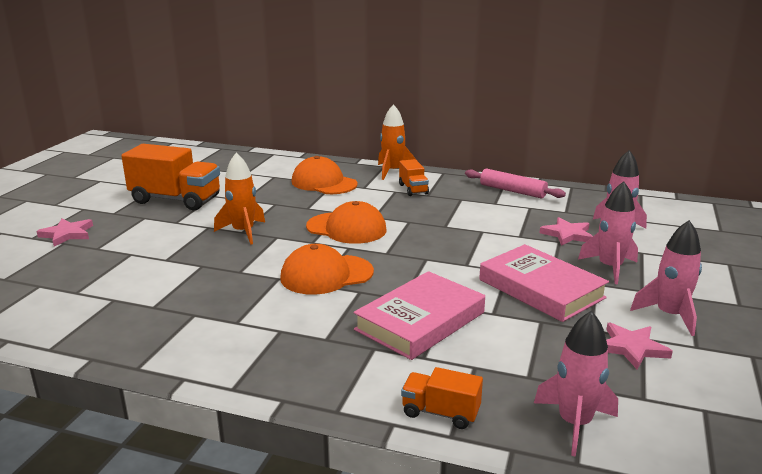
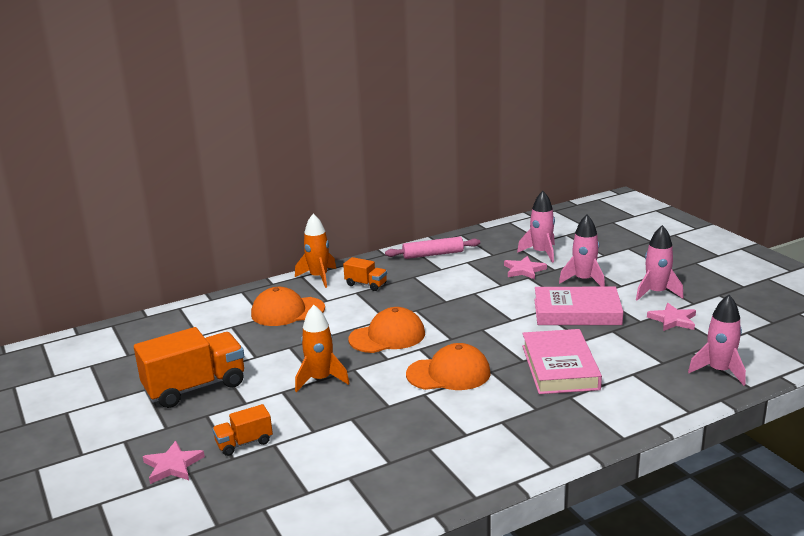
camera: 45 degrees left, 0 degrees up
orange cap [280,244,374,295] -> orange cap turned 120 degrees counterclockwise [406,343,491,390]
orange truck [401,367,483,429] -> orange truck moved to [212,404,273,456]

